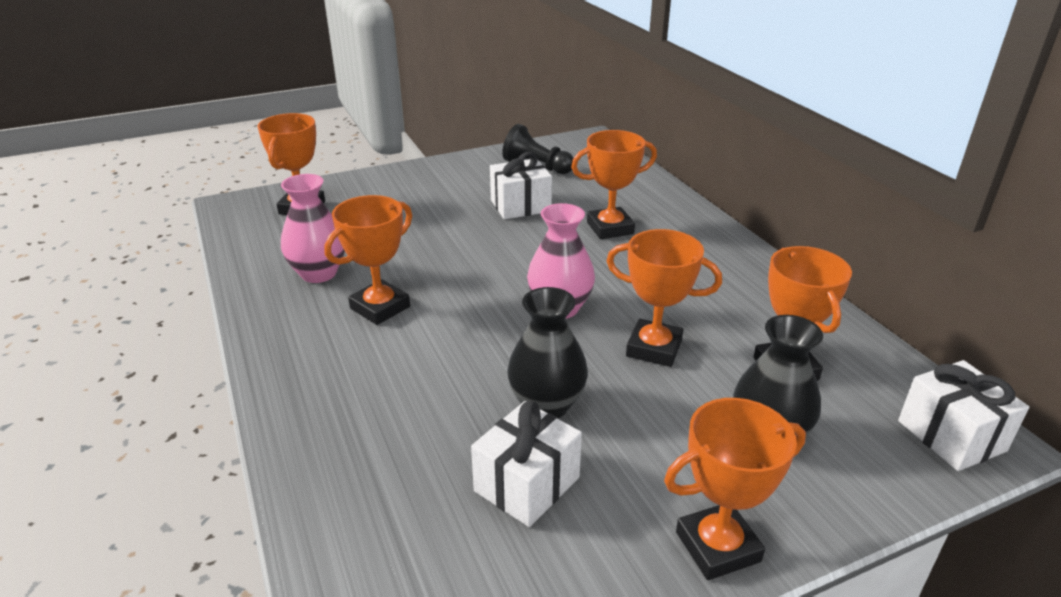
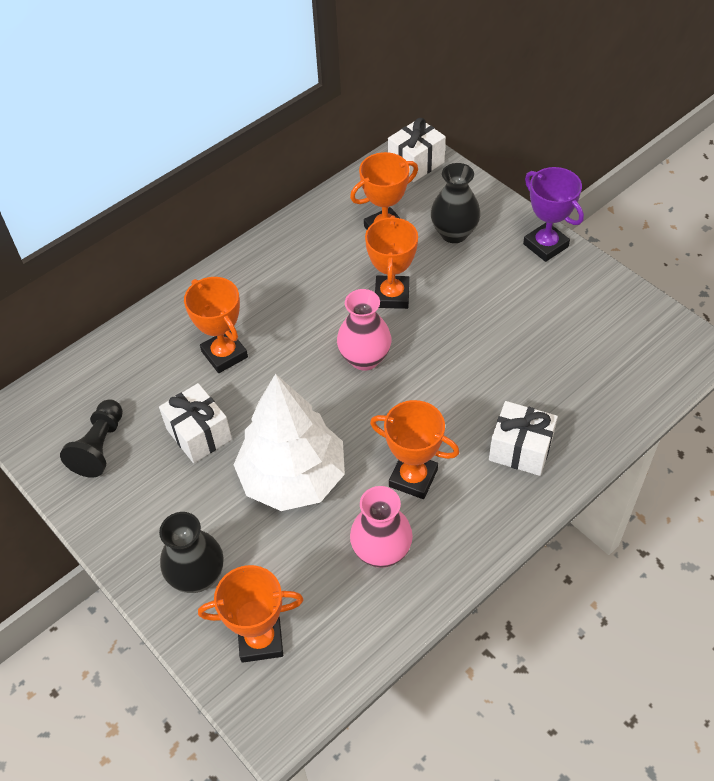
camera: 105 degrees left, 20 degrees up
white gift [471,401,582,527] -> white gift moved to [489,401,558,476]
black vase [507,287,588,419] -> black vase moved to [159,512,223,593]
orange trophy [664,398,806,580] -> purple trophy [523,167,584,262]
none -> white tree [234,374,345,511]

